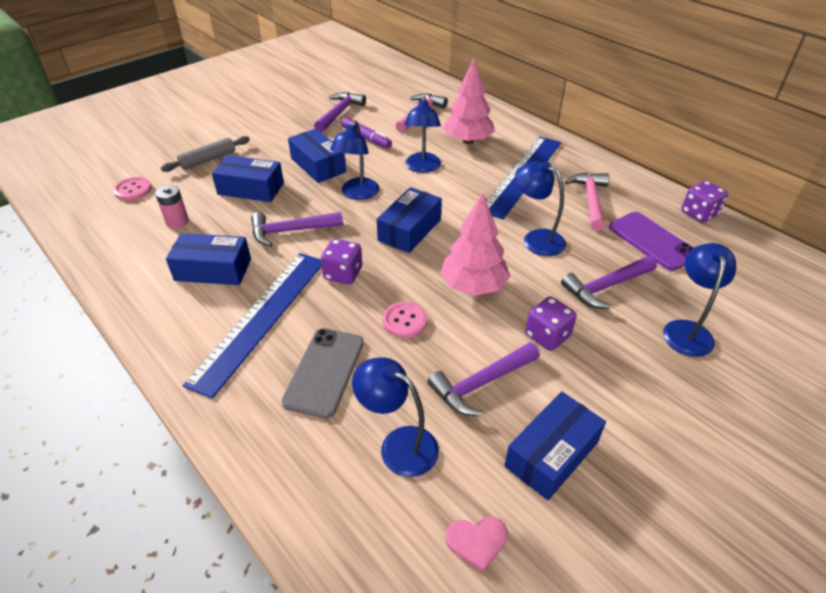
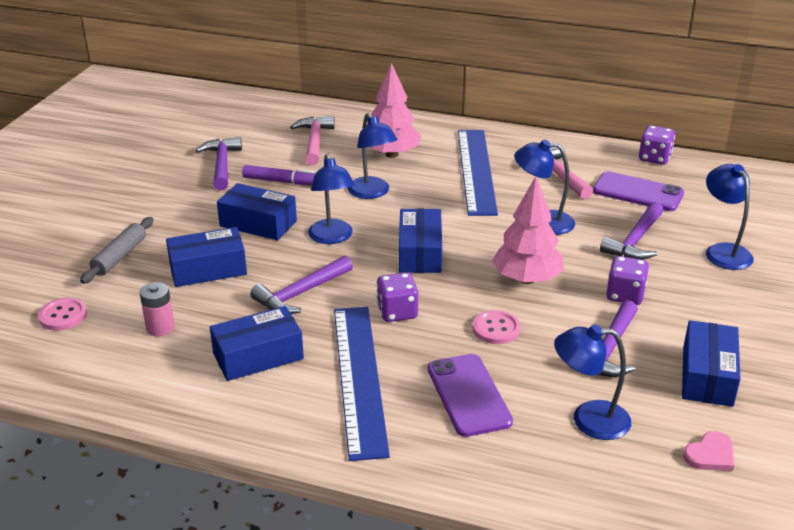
camera: 30 degrees left, 10 degrees down
grey phone [281,328,364,418] -> purple phone [428,354,513,437]

